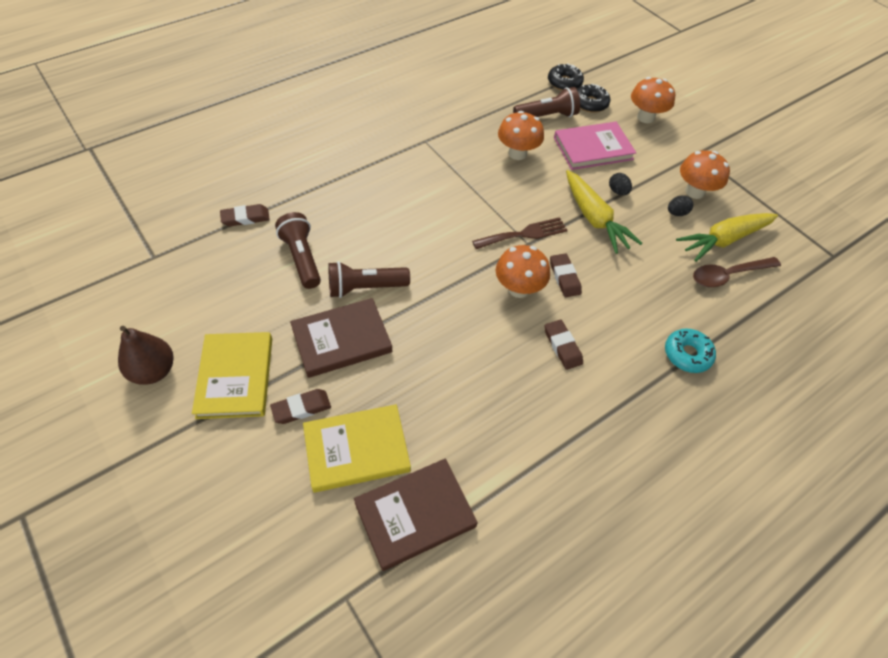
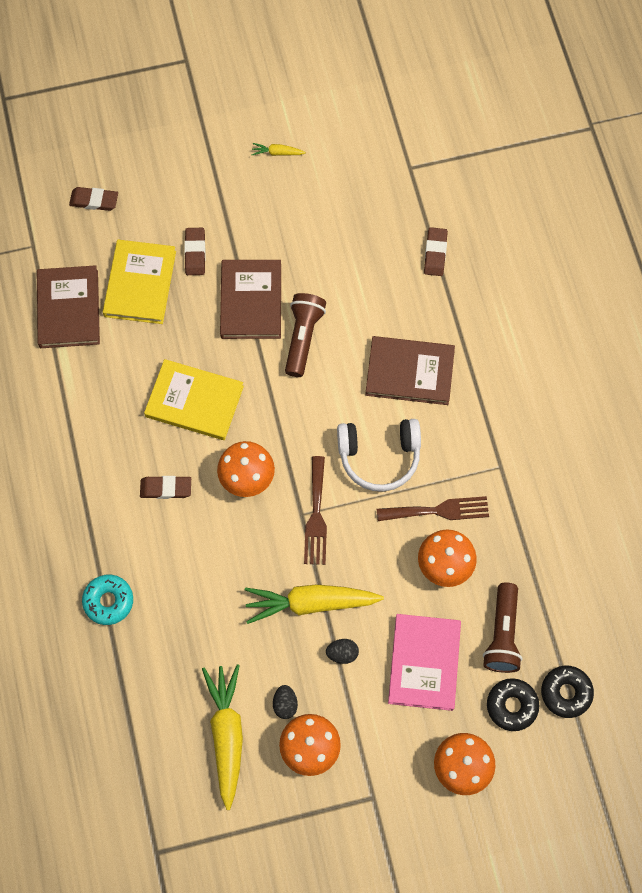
camera: 115 degrees right, 15 degrees up
brown pear [118,326,174,385] -> yellow carrot [252,143,306,156]
yellow book [192,332,272,419] -> yellow book moved to [144,359,244,440]
brown flashlight [275,212,321,289] -> none
brown eraser [550,253,582,297] -> brown eraser moved to [69,187,118,211]
brown spoon [693,257,781,287] -> none
none -> white headphones [337,419,421,492]
none -> brown book [365,336,455,405]
none -> brown fork [377,496,489,521]

